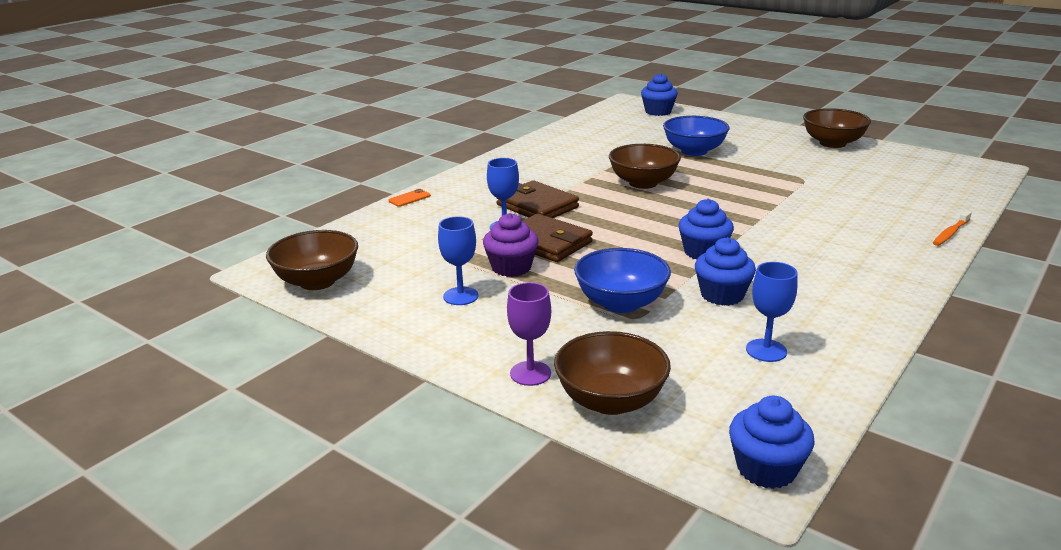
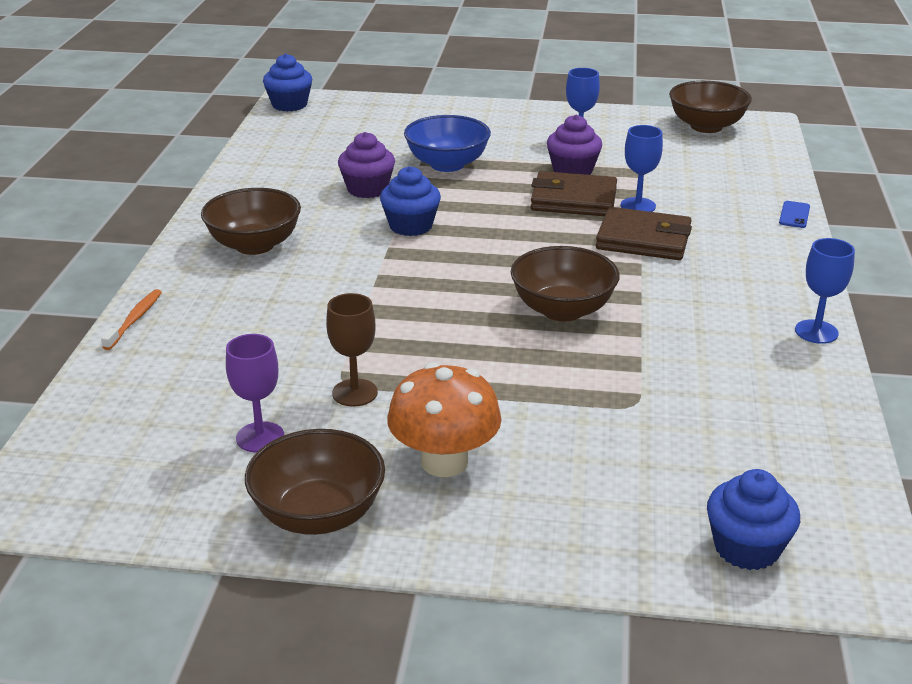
camera: 150 degrees right, 5 degrees up
orange phone [388,189,431,207] -> blue phone [779,201,810,228]
purple goblet [507,282,551,386] -> purple goblet moved to [226,334,284,453]
brown bowl [554,331,671,415] -> brown bowl moved to [201,188,301,255]
blue bowl [663,116,730,156] -> none
blue cupcake [695,237,756,306] -> purple cupcake [338,132,395,198]
blue goblet [746,262,798,362] -> blue goblet moved to [795,238,855,344]
none -> brown goblet [326,293,378,407]
none -> orange mushroom [387,362,502,477]

